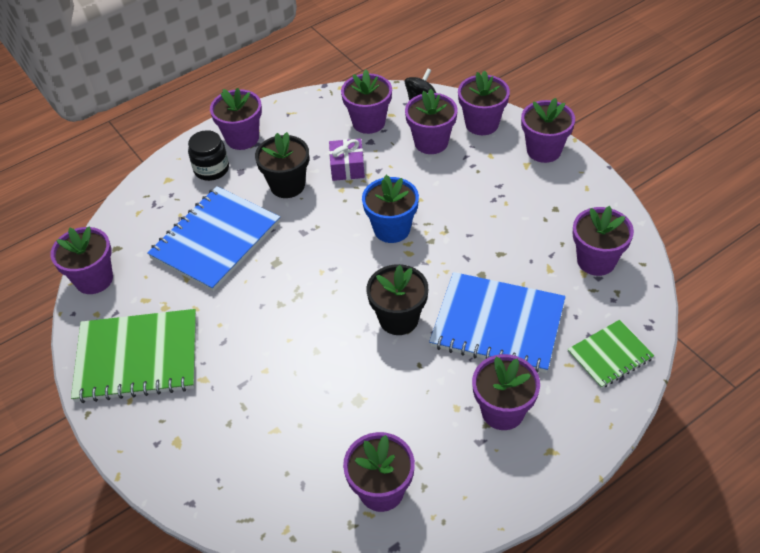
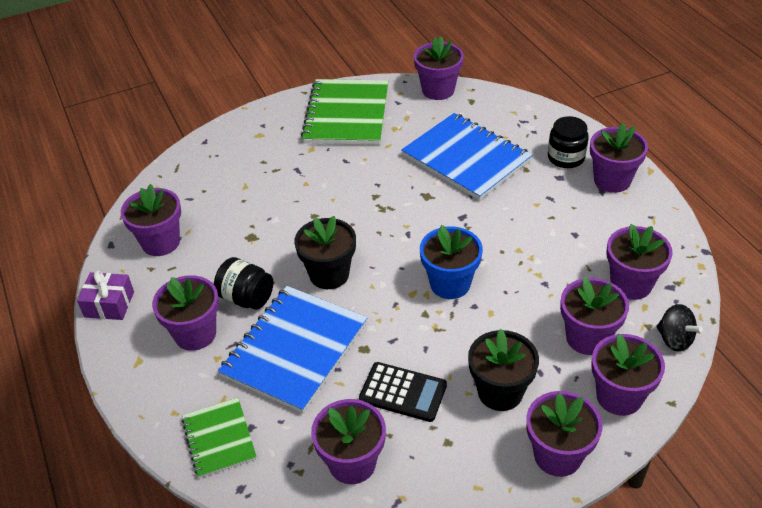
camera: 100 degrees right, 5 degrees down
black flower pot [255,132,309,198] -> black flower pot moved to [468,329,539,411]
purple gift [329,138,365,181] -> purple gift moved to [77,271,134,320]
none -> black jar [214,257,273,310]
none -> black calculator [359,362,447,422]

